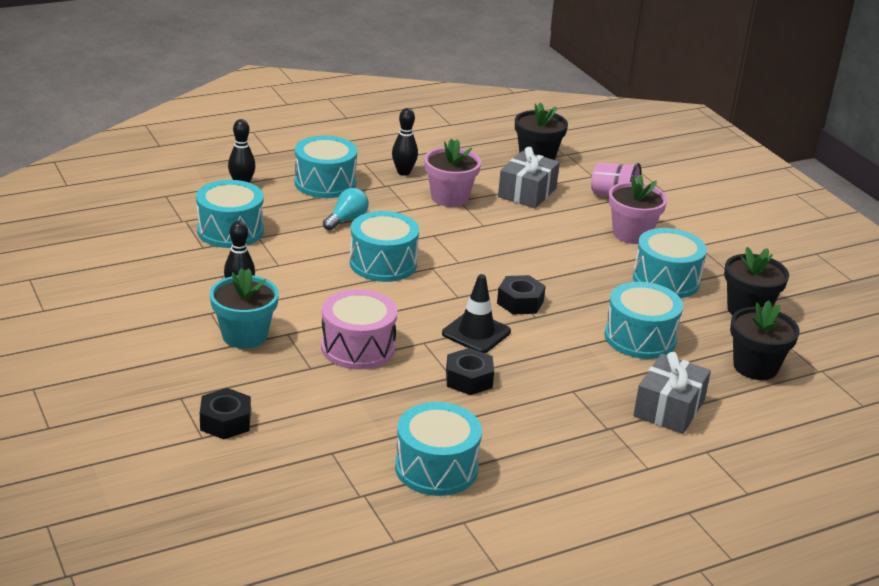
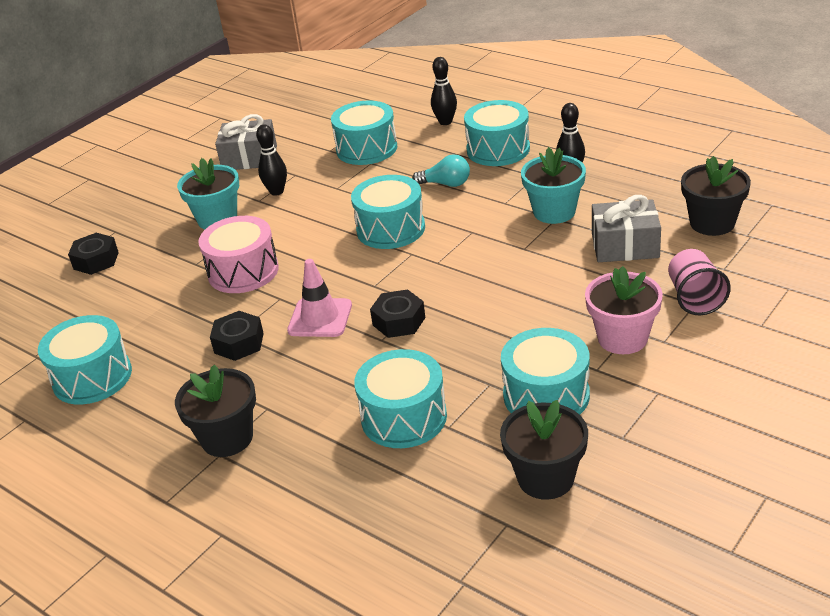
camera: 70 degrees right, 5 degrees up
pink flower pot [424,139,481,207] -> turquoise flower pot [521,147,586,224]
black traffic cone [442,274,511,353] -> pink traffic cone [287,259,352,337]
grey gift [633,352,711,434] -> grey gift moved to [215,114,277,170]
black flower pot [730,300,800,380] -> black flower pot moved to [175,365,256,457]

